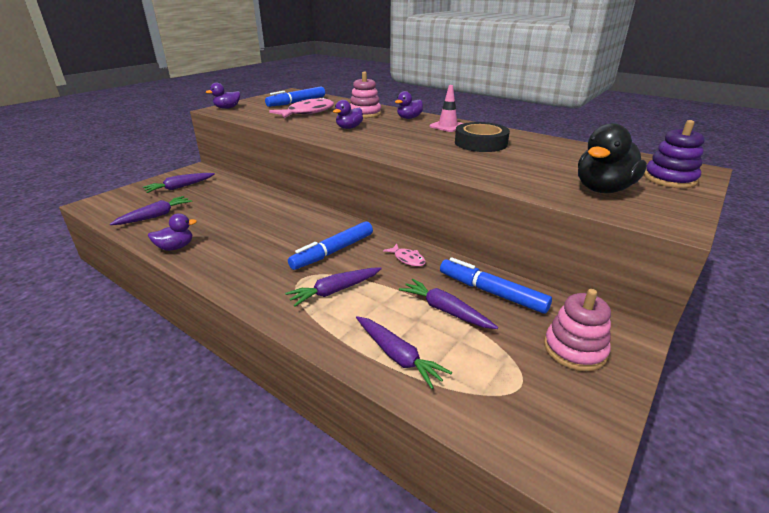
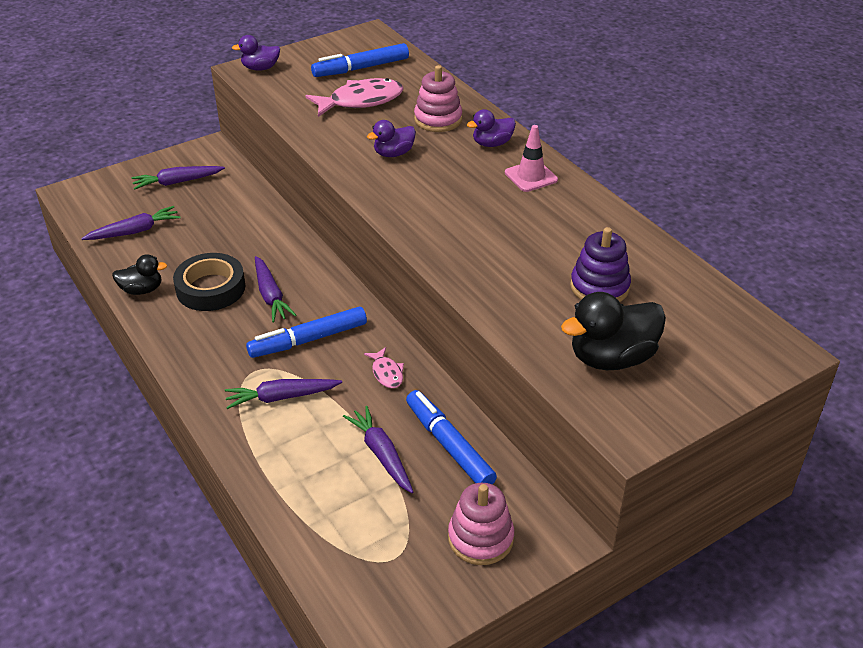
camera: 20 degrees right, 10 degrees up
purple duck [148,214,197,251] -> black duck [112,254,167,295]
purple carrot [356,316,452,389] -> purple carrot moved to [255,256,297,322]
black tape [455,122,510,152] -> black tape moved to [173,253,245,311]
purple stacking toy [644,120,705,188] -> purple stacking toy moved to [570,227,631,302]

